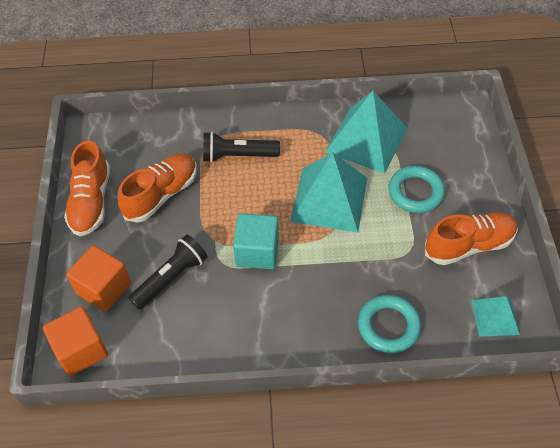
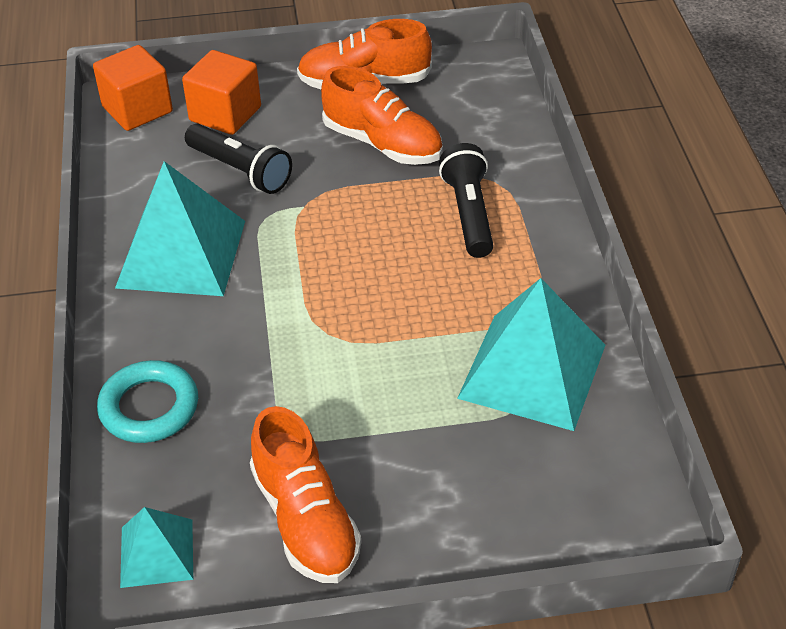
camera: 85 degrees right, 10 degrees down
turquoise cube [233,213,279,269] -> none
turquoise pyramid [290,152,367,233] -> turquoise pyramid moved to [115,161,245,296]
turquoise ring [388,166,445,213] -> none

